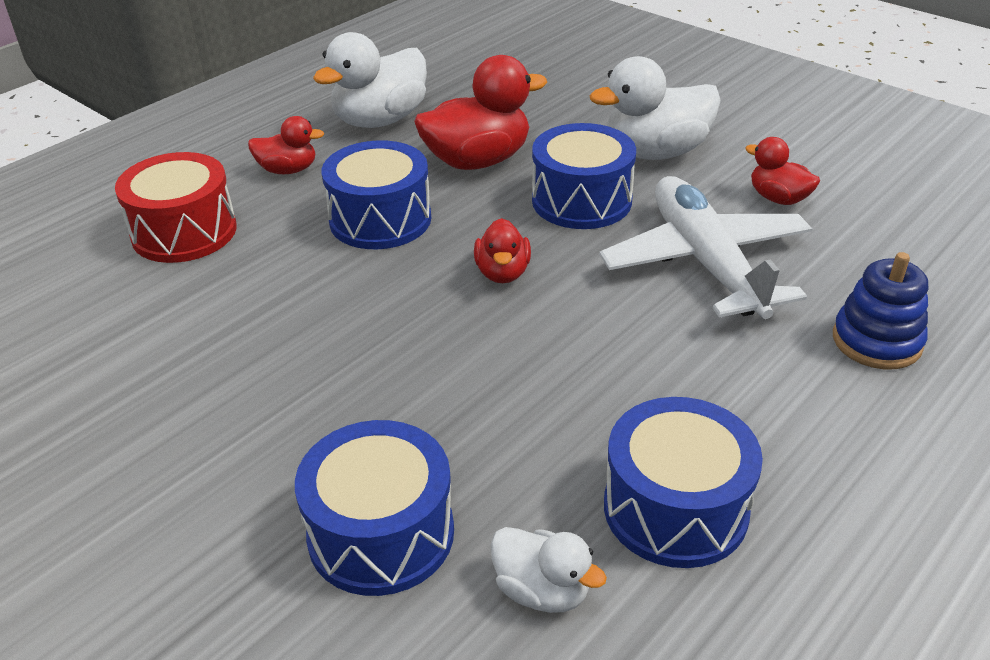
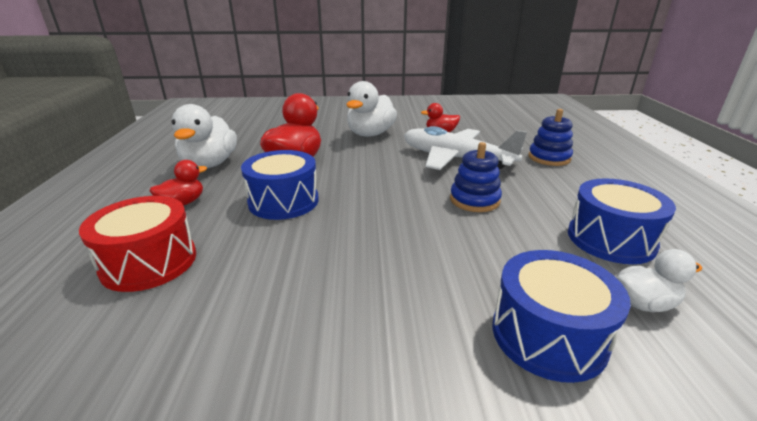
camera: 45 degrees left, 10 degrees down
red duck [474,218,531,283] -> none
blue drum [532,123,636,229] -> none
none -> blue stacking toy [450,142,502,212]

